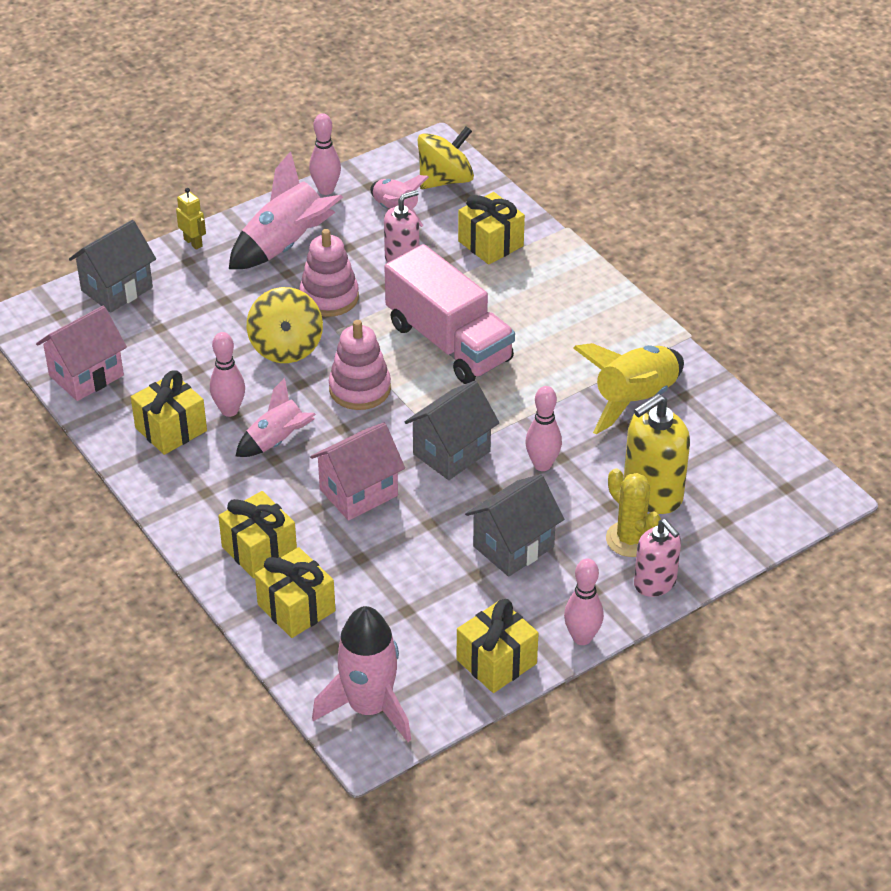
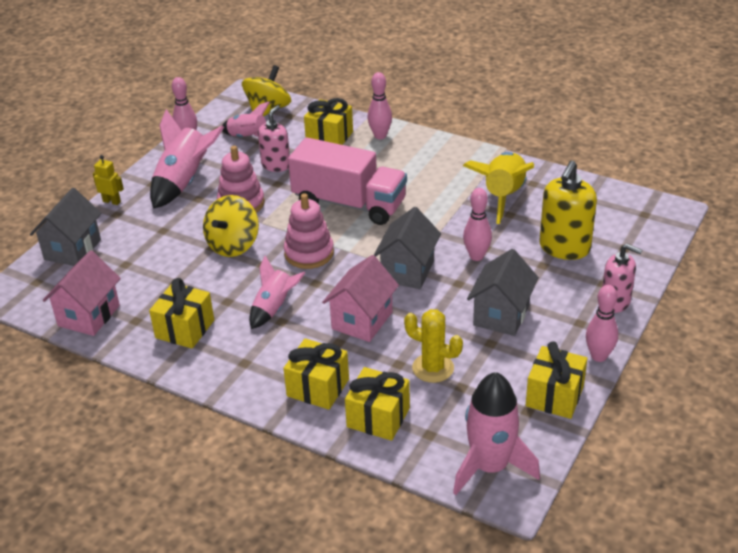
camera: 25 degrees left, 5 degrees down
pink bowling pin [210,332,245,417] -> pink bowling pin moved to [368,72,392,139]
yellow spinning top [247,287,323,363] -> yellow spinning top turned 60 degrees clockwise [203,195,259,257]
yellow cactus [606,468,661,557] -> yellow cactus moved to [404,309,463,383]

